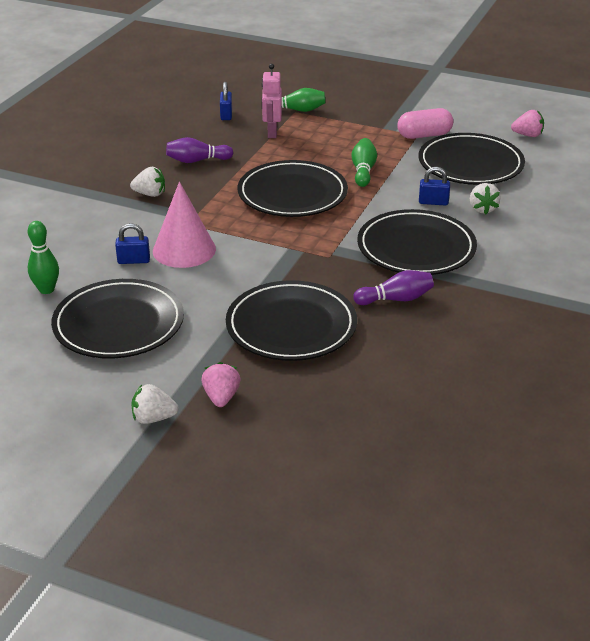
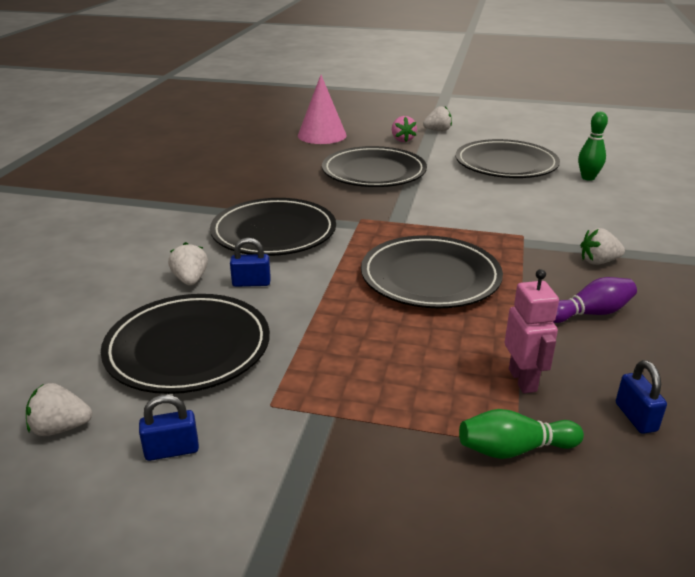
camera: 170 degrees right, 5 degrees down
blue padlock [115,223,150,264] -> blue padlock moved to [139,395,199,461]
pink cone [153,182,216,268] -> pink cone moved to [298,75,347,144]
green bowling pin [352,138,377,187] -> none
purple bowling pin [353,270,434,305] -> none
pink capsule [397,108,453,139] -> none
pink strawberry [511,110,544,137] -> white strawberry [26,383,92,436]

